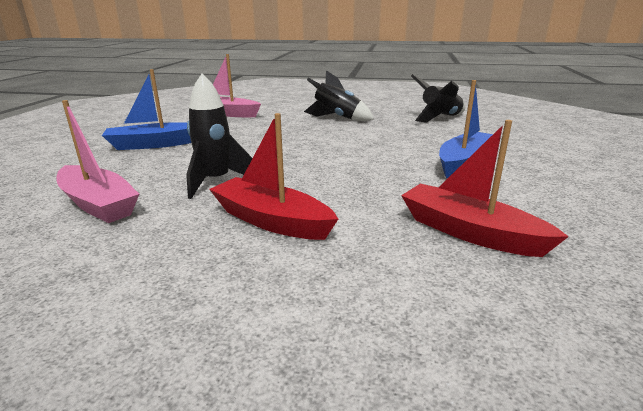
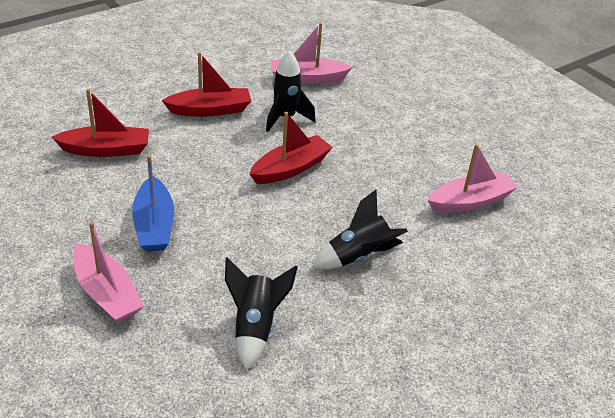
camera: 130 degrees right, 15 degrees up
blue boat [102,69,191,150] -> none
none -> pink boat [73,222,144,323]
none -> red boat [249,112,333,184]

